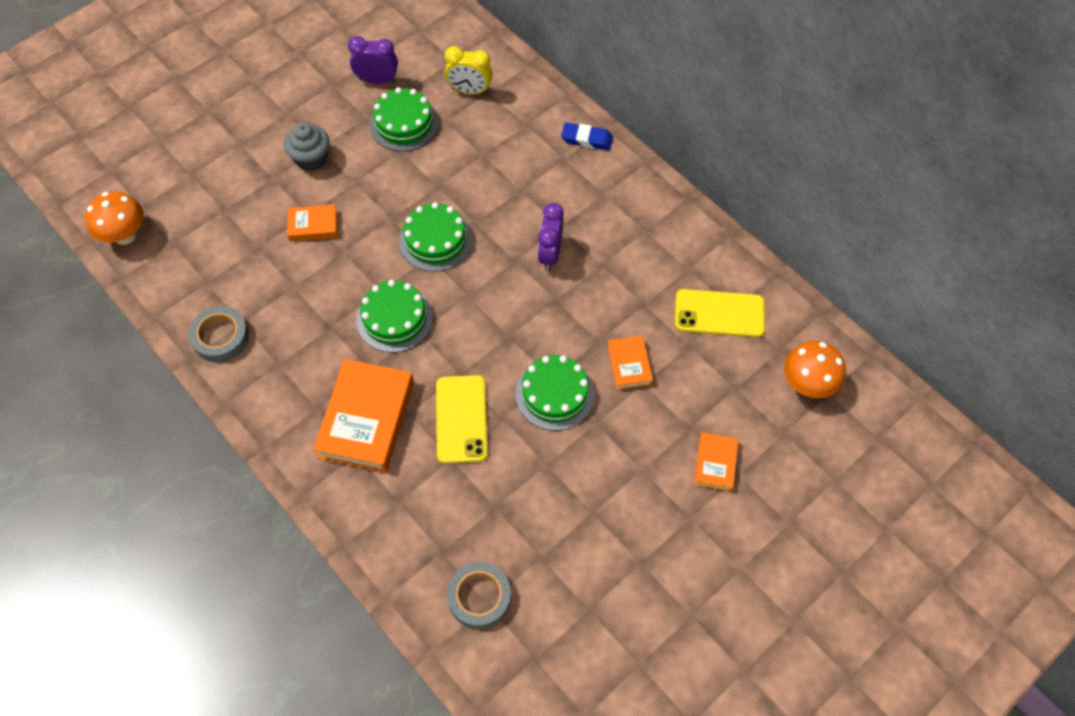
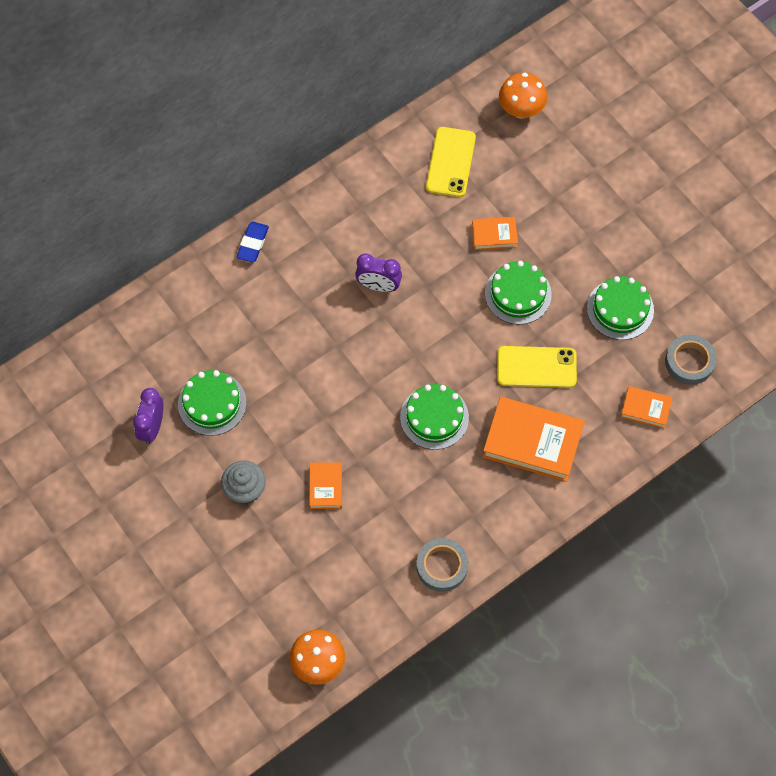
camera: 85 degrees left, 5 degrees up
green cake [399,202,472,272] -> green cake moved to [587,276,654,340]
yellow clock [444,46,493,95] -> none
orange book [694,432,739,492] -> orange book moved to [621,386,672,429]

